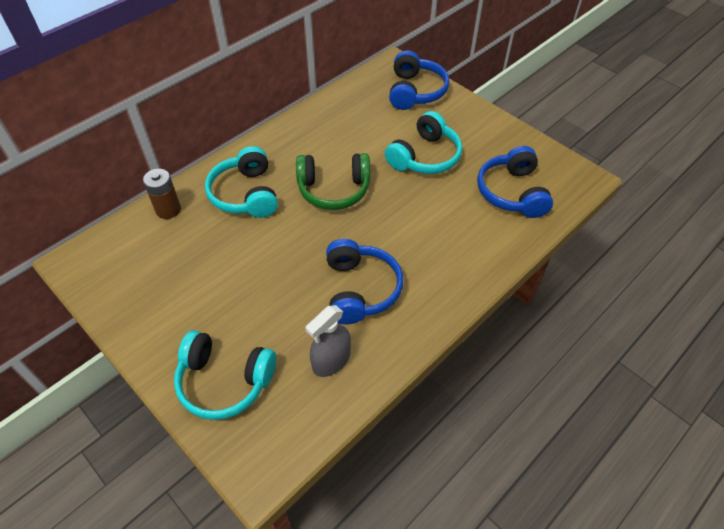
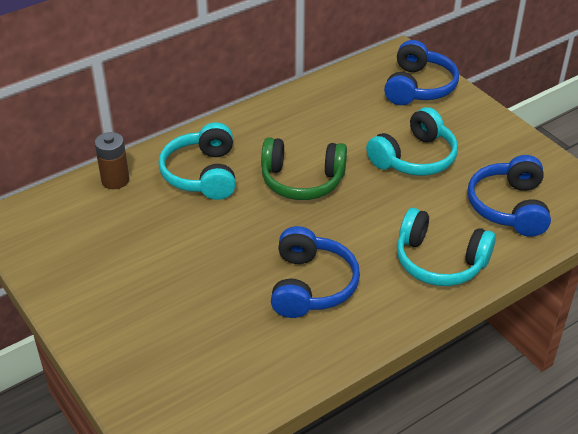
camera: 10 degrees right, 10 degrees down
turquoise headphones [174,330,276,420] -> turquoise headphones moved to [397,208,496,286]
grey spray bottle [305,305,351,377] -> none

